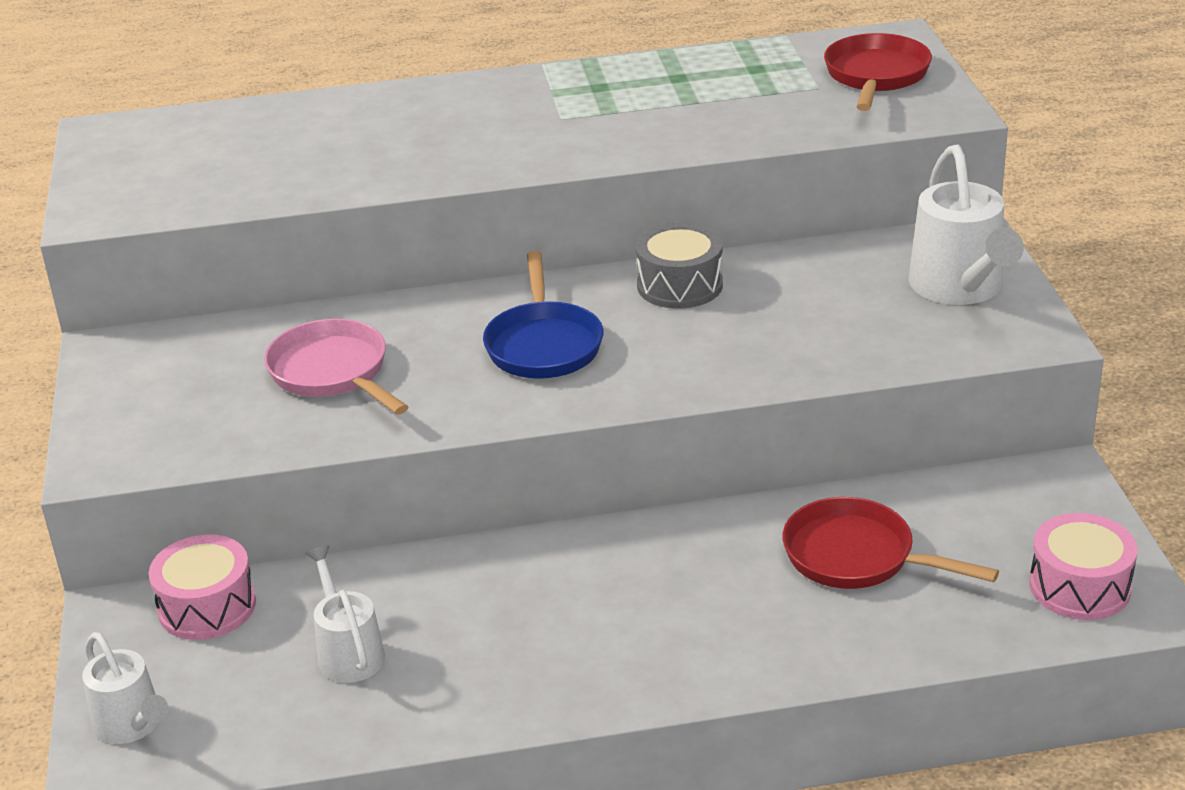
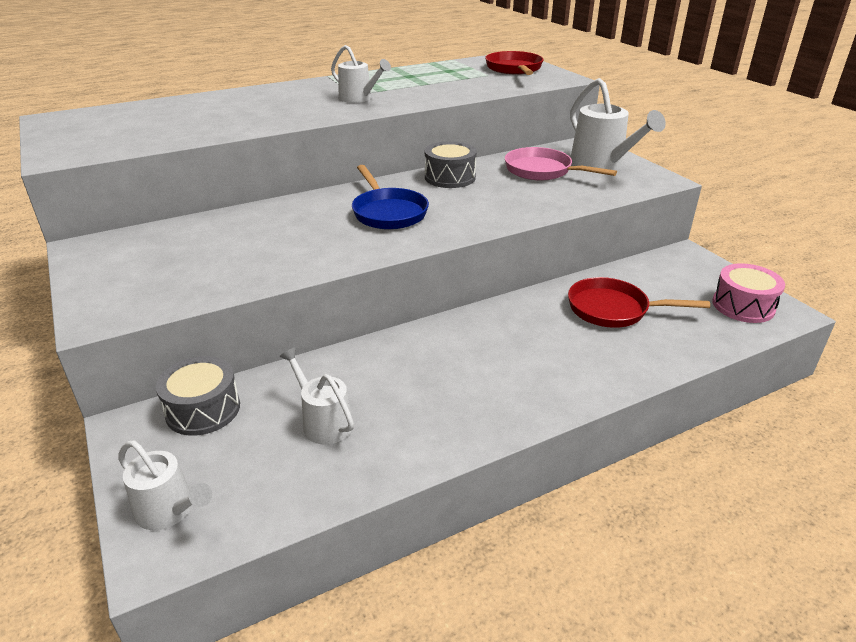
camera: 20 degrees left, 0 degrees up
pink drum [149,534,256,640] -> grey drum [156,356,240,436]
pink pan [264,319,408,415] -> pink pan moved to [505,147,617,180]
none -> white watering can [331,45,391,103]

